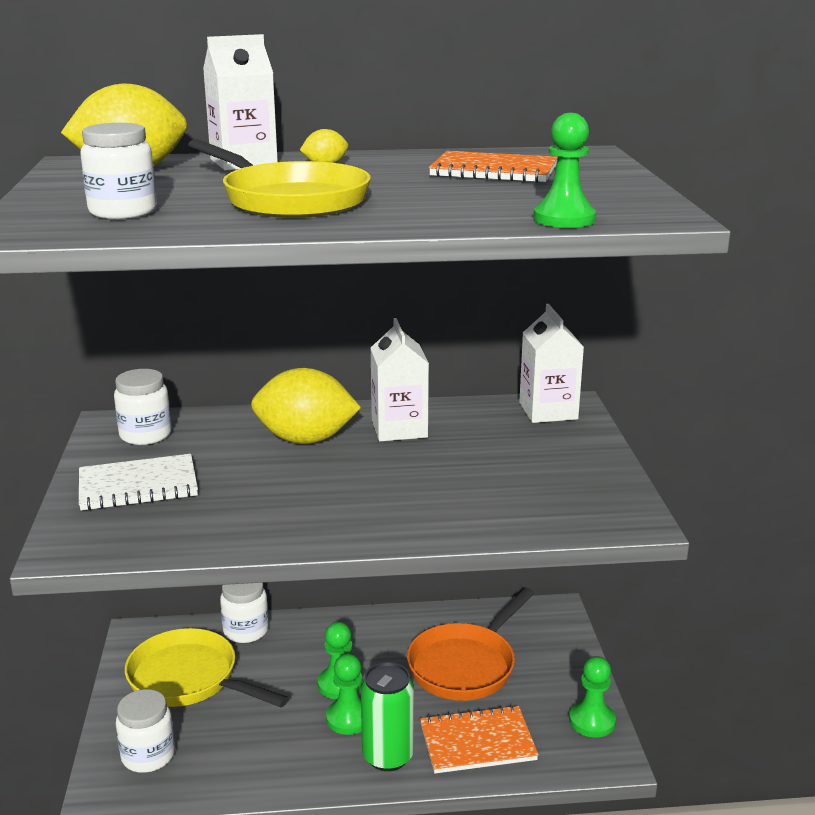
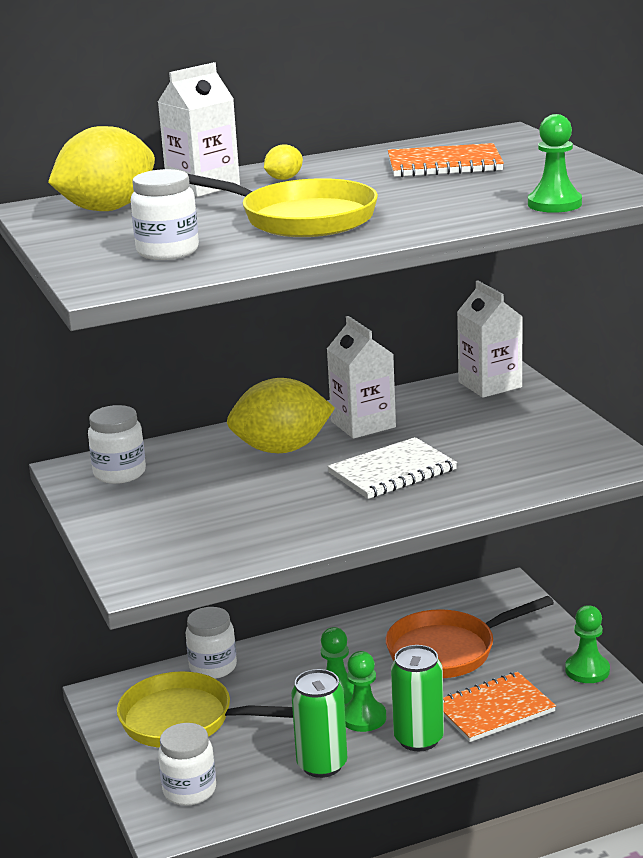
camera: 15 degrees left, 0 degrees up
white notebook [79,454,198,511] -> white notebook moved to [327,437,457,499]
orange pan [407,588,535,701] -> orange pan turned 45 degrees clockwise [386,596,554,678]
none -> green can [291,669,348,778]

